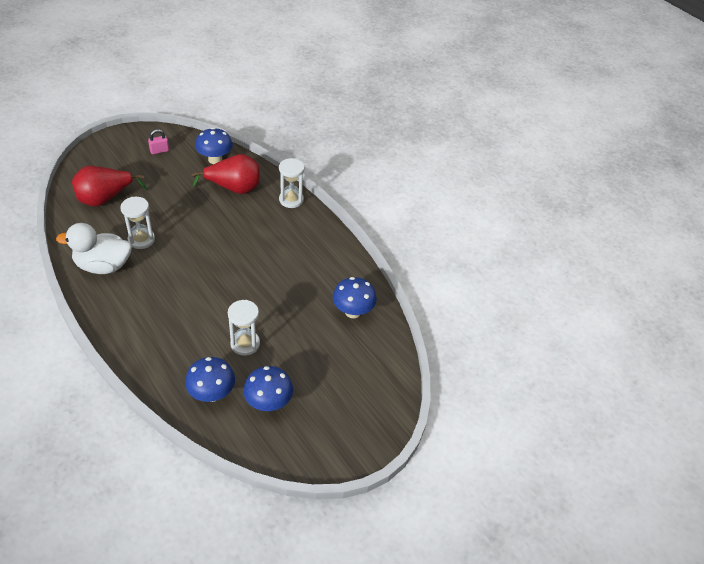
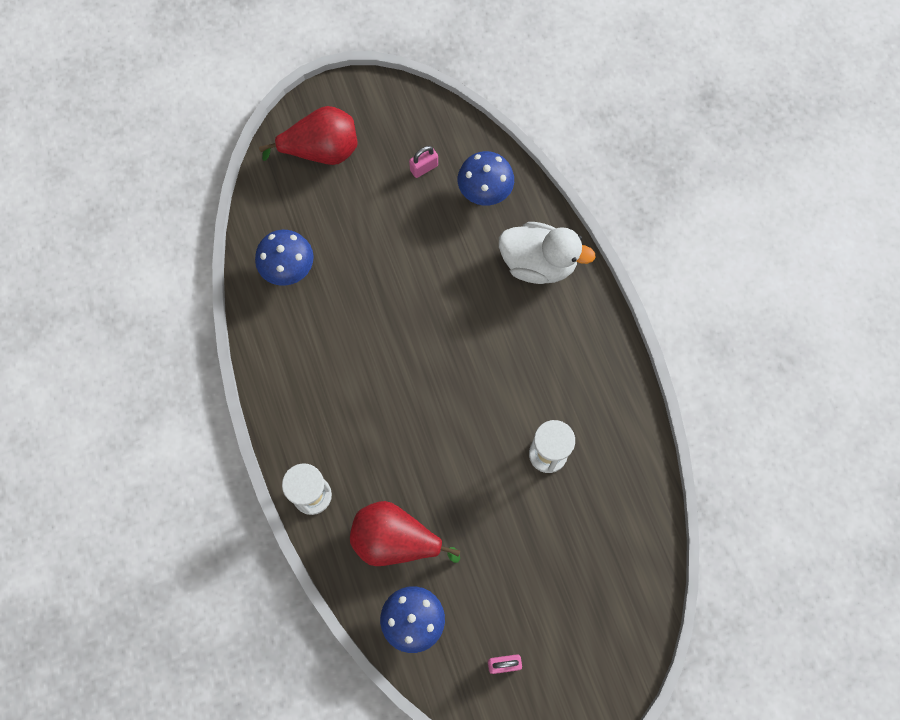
camera: 160 degrees left, 25 degrees up
white duck [56,223,132,274] -> white duck moved to [499,222,596,284]
red pear [72,166,148,207] -> red pear moved to [259,106,358,165]
white hourglass [228,300,260,356] -> none
blue mushroom [243,366,293,411] -> pink padlock [409,146,438,178]

